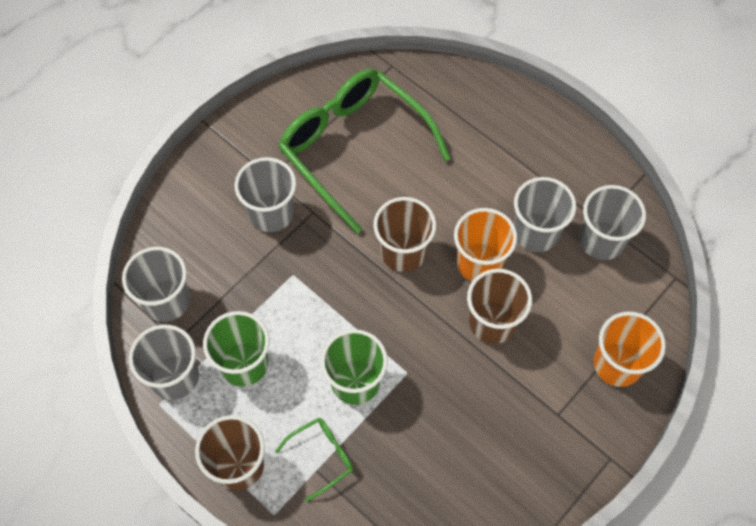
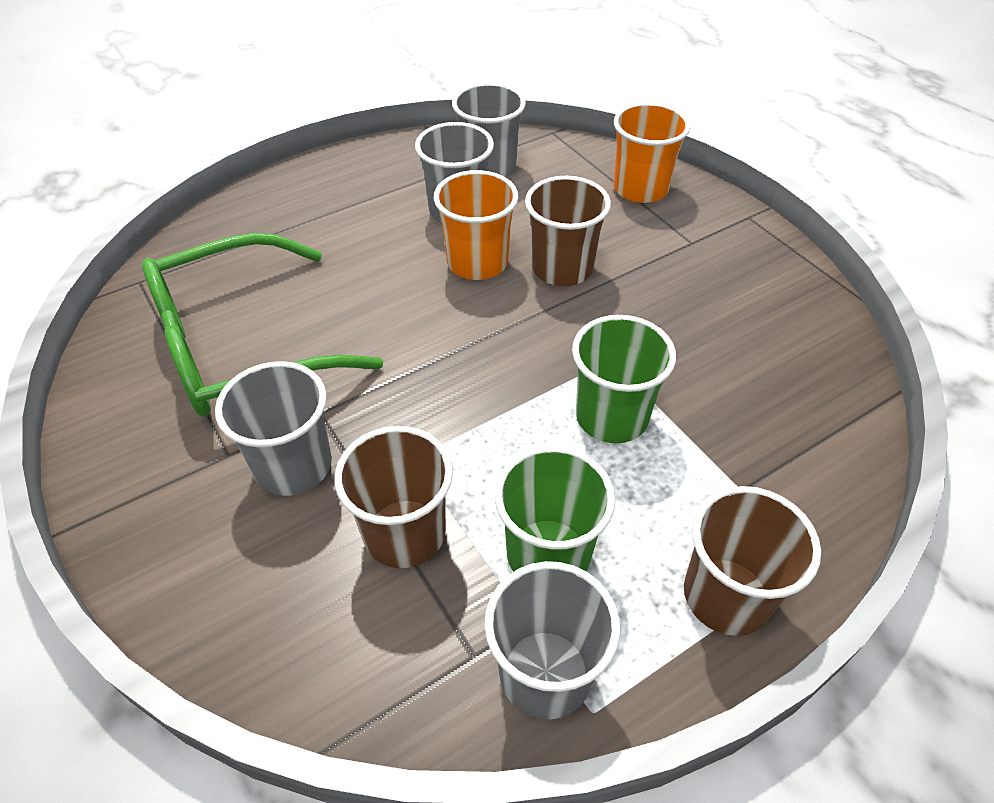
camera: 75 degrees left, 15 degrees down
grey cup [122,247,190,322] -> none
green glasses [275,418,353,502] -> none
brown cup [373,197,436,272] -> brown cup moved to [335,426,453,568]

